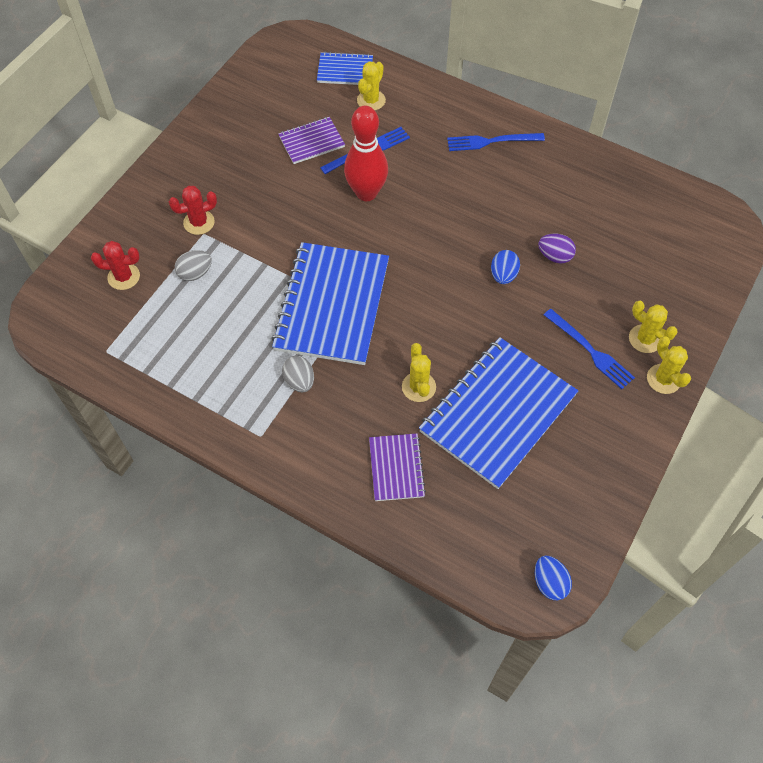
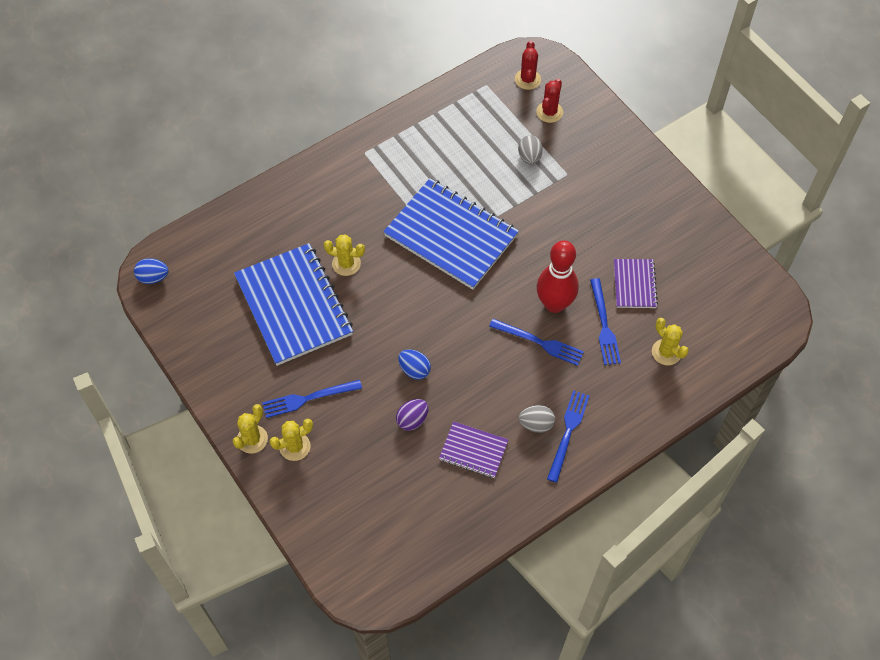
camera: 115 degrees right, 0 degrees up
red cactus [169,186,217,235] -> red cactus moved to [515,41,541,90]
grey egg [282,356,314,392] -> grey egg moved to [519,405,555,433]
blue notebook [317,52,373,85] -> none
purple notebook [369,433,426,501] -> purple notebook moved to [439,421,508,478]
yellow cactus [647,336,691,394] -> yellow cactus turned 60 degrees counterclockwise [233,404,268,454]
none -> blue fork [489,319,584,366]

